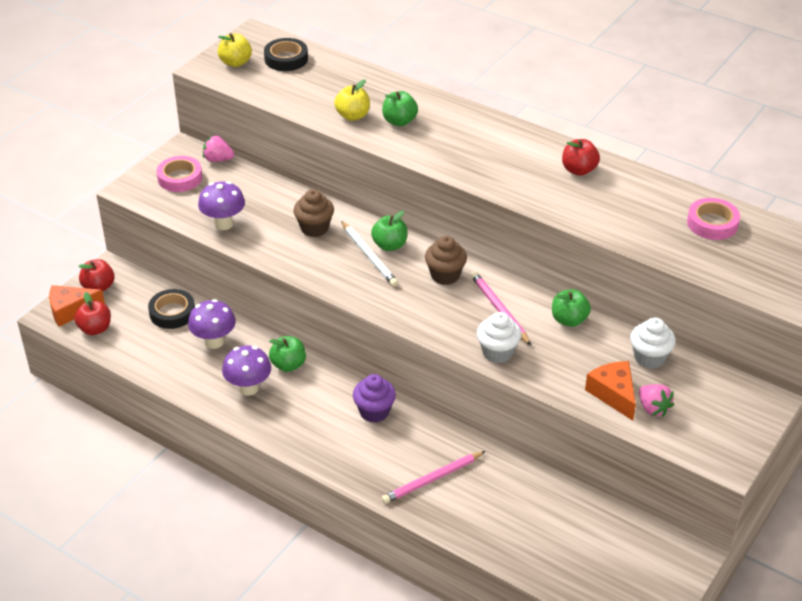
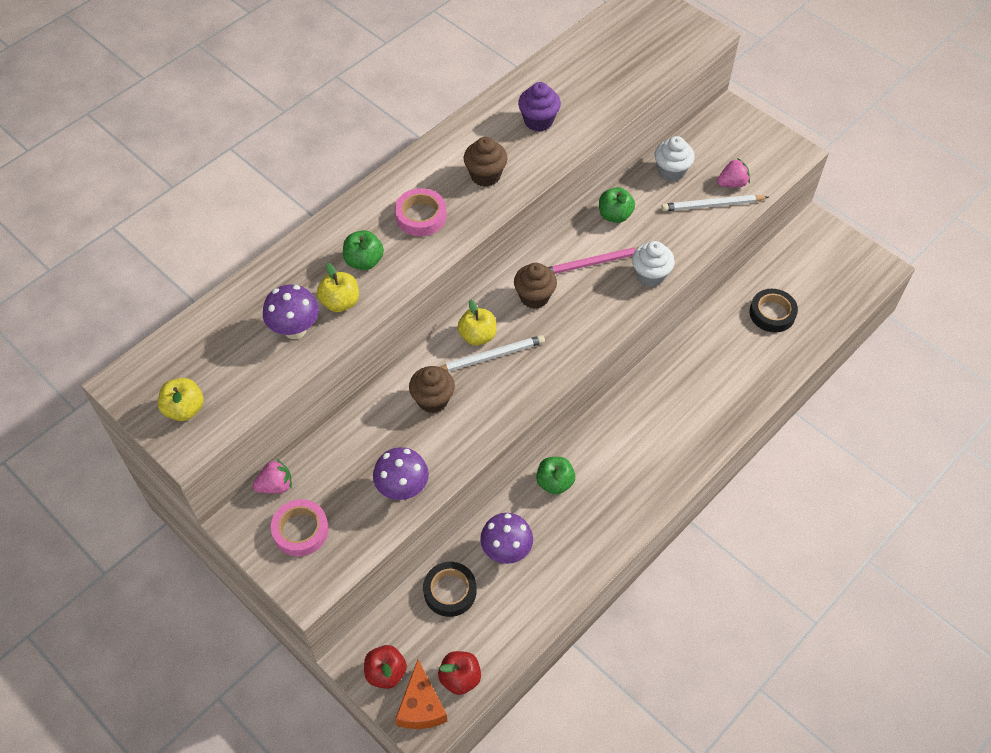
camera: 80 degrees left, 15 degrees up
pink strawberry [203,135,234,162] -> pink strawberry turned 135 degrees counterclockwise [252,459,292,494]
purple mushroom [222,345,271,396] -> purple mushroom moved to [263,284,319,339]
black tape [264,38,308,71] -> black tape moved to [750,289,798,333]
purple cupcake [353,374,396,423] -> purple cupcake moved to [518,82,561,132]
green apple [371,211,408,251] -> yellow apple [458,299,496,346]
pink pencil [381,451,486,504] -> none
red apple [562,139,600,176] -> none
orange cheese [585,361,636,421] -> white pencil [661,195,769,211]
pink tape [687,198,740,240] -> pink tape moved to [395,188,447,236]
none -> brown cupcake [464,137,507,187]

